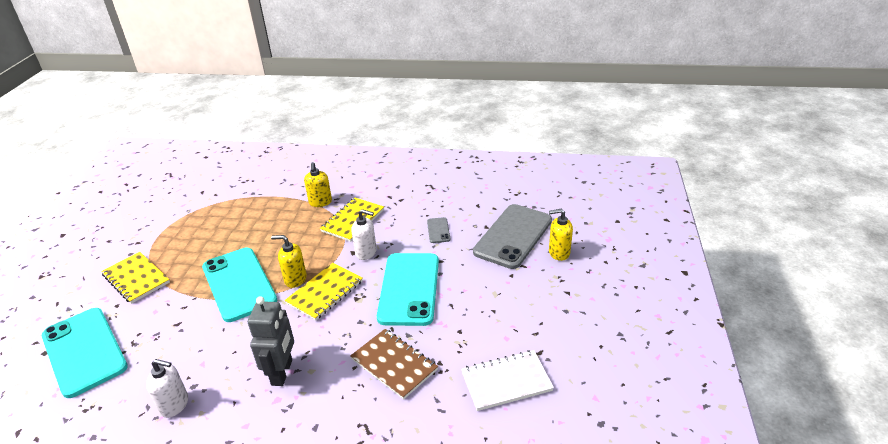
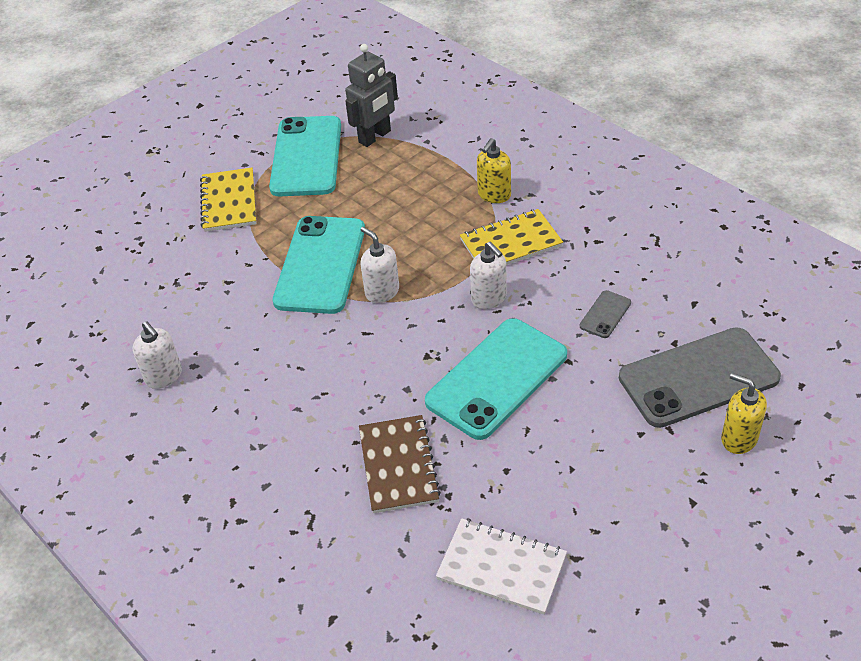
camera: 40 degrees right, 10 degrees up
turquoise phone [42,308,128,398] -> turquoise phone moved to [269,116,341,196]
grey robot [248,296,294,386] -> grey robot moved to [345,44,398,147]
yellow soap dispenser [271,235,307,288] -> white soap dispenser [361,227,399,303]
yellow notebook [285,263,363,321] -> none

